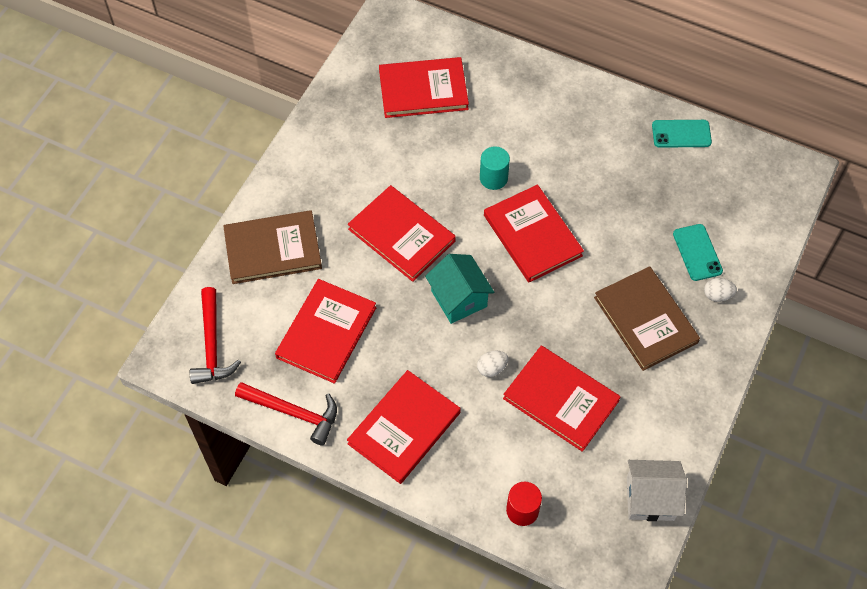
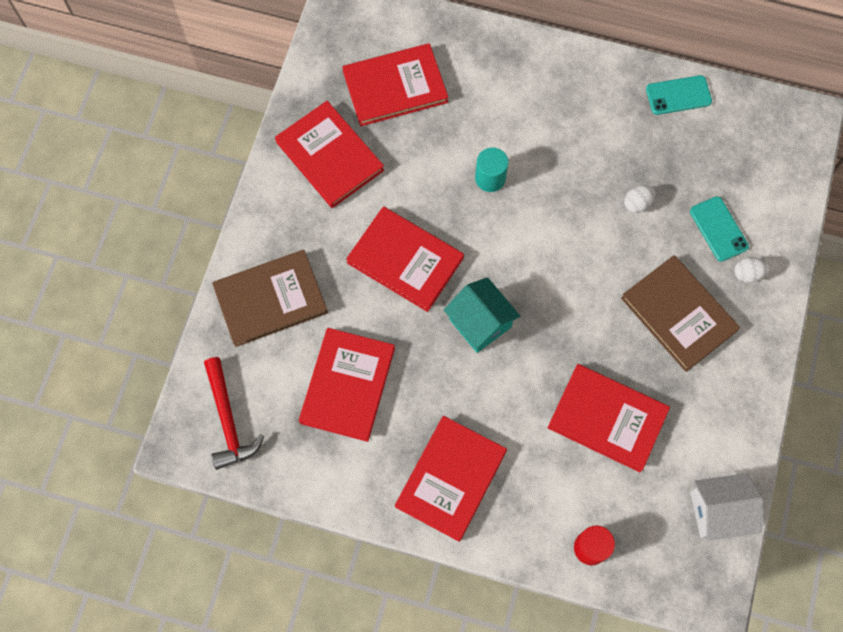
camera: 10 degrees left, 10 degrees up
red hammer [235,382,337,446] -> none
white egg [477,351,508,377] -> white egg moved to [624,185,655,213]
red book [484,185,584,283] -> red book moved to [275,101,384,208]

